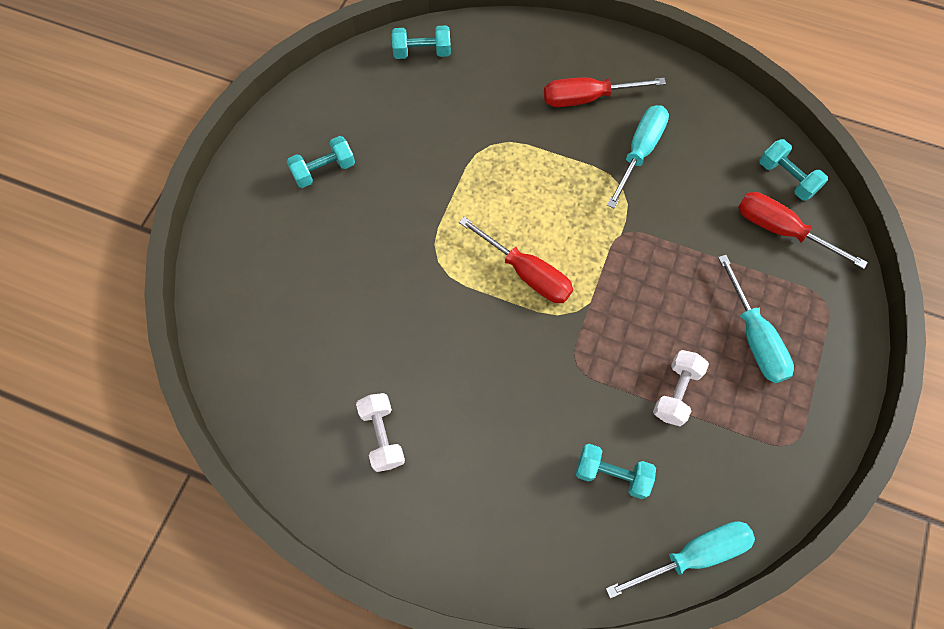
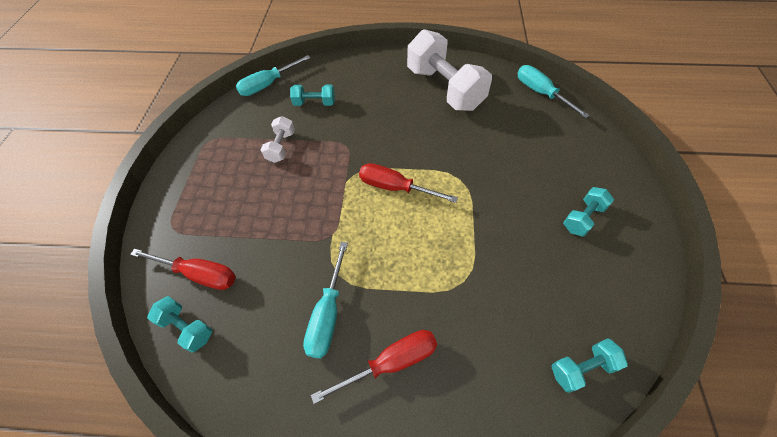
camera: 165 degrees right, 10 degrees down
white dumbbell [356,393,405,472] -> white dumbbell [407,29,492,111], size x2.14
turquoise screwdriver [718,255,794,383] -> turquoise screwdriver moved to [518,65,590,118]

